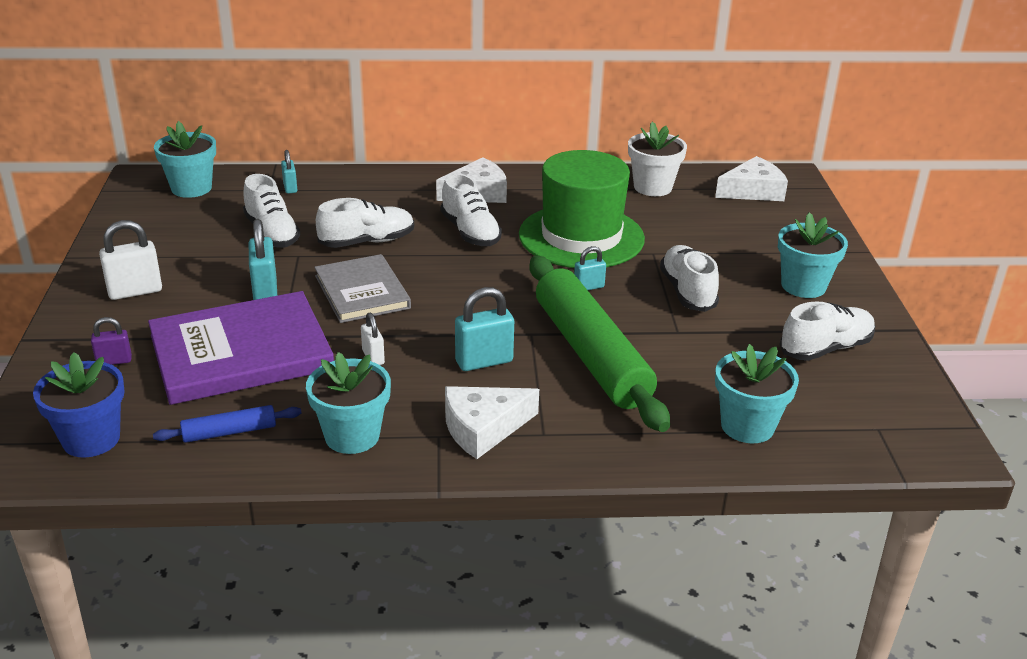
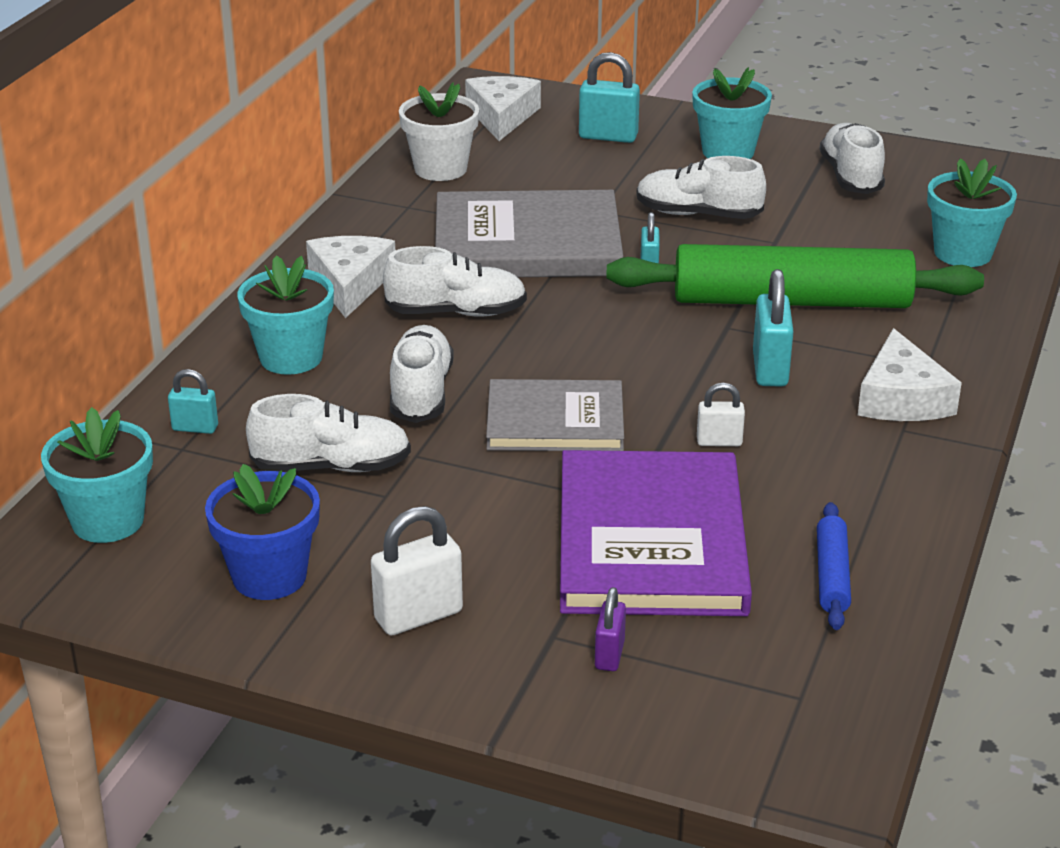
camera: 65 degrees left, 0 degrees up
blue flower pot [33,352,124,458] -> blue flower pot moved to [205,464,320,600]
white padlock [99,220,162,300] -> white padlock turned 60 degrees clockwise [371,506,463,635]
turquoise padlock [249,219,277,300] -> turquoise padlock moved to [579,52,640,143]
turquoise flower pot [306,352,391,454] -> turquoise flower pot moved to [237,255,334,375]
green hat [519,150,645,268] -> grey book [435,190,623,277]

